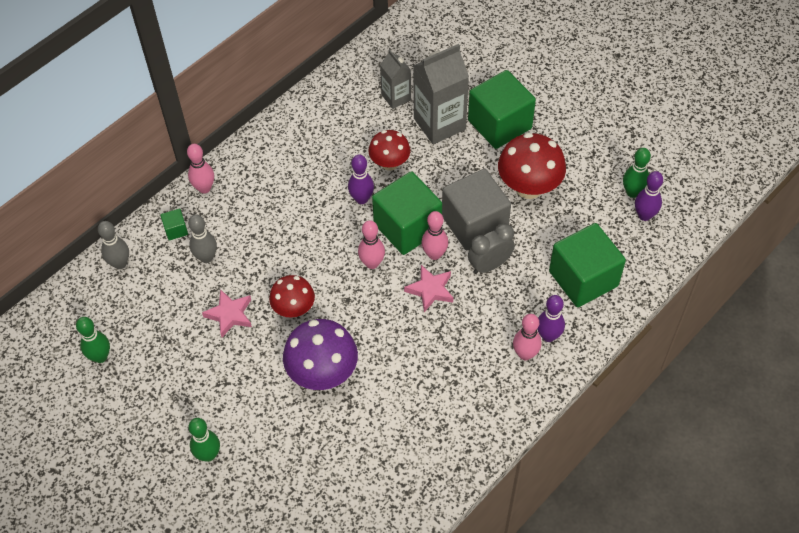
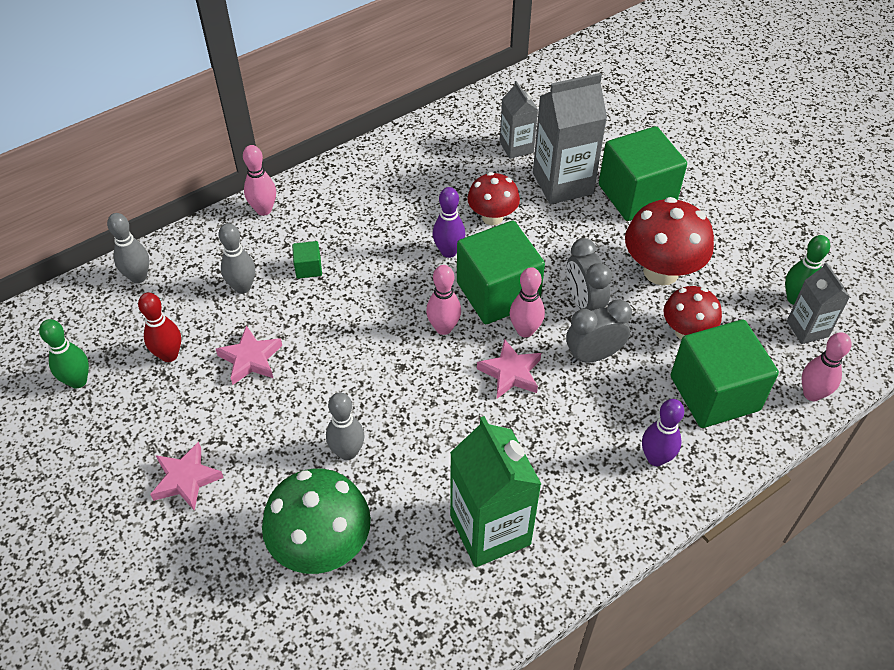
camera: 10 degrees right, 5 degrees down
green cube [160,209,188,240] -> green cube moved to [292,241,322,279]
green bowling pin [188,418,220,462] -> none
red mushroom [269,275,315,318] -> red mushroom moved to [664,286,722,340]
purple mushroom [283,319,358,390] -> grey bowling pin [326,393,365,460]
grey cube [442,169,511,250] -> grey clock [566,238,612,311]
pink bowling pin [513,314,541,360] -> pink bowling pin moved to [802,332,851,401]
purple bowling pin [635,171,663,221] -> grey carton [787,262,850,344]
none -> red bowling pin [138,293,181,362]
none -> pink star [150,442,224,511]
none -> green mushroom [262,468,371,574]
none -> green carton [450,416,541,567]

